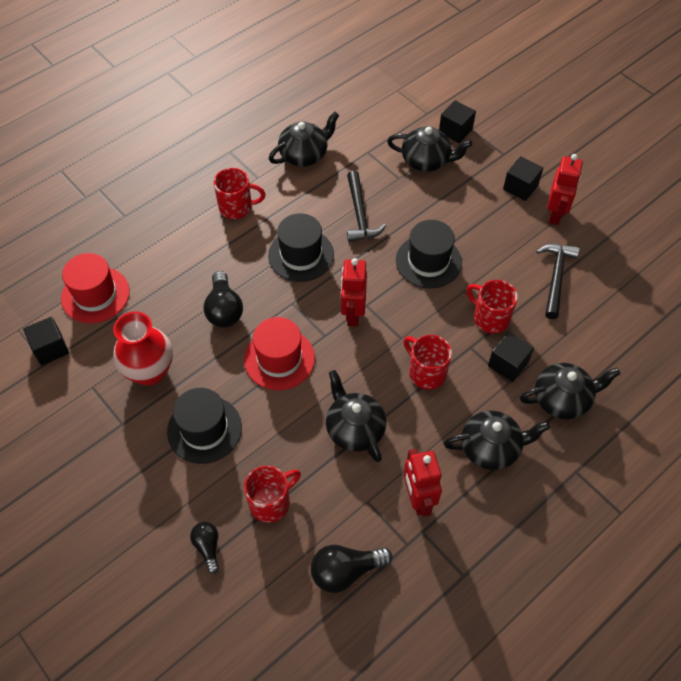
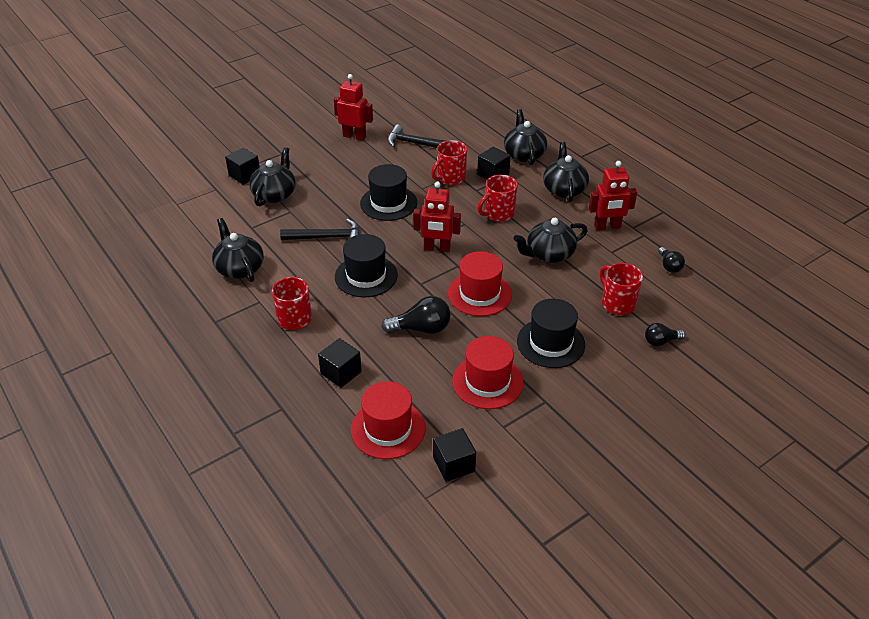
camera: 85 degrees left, 15 degrees down
red vase [113,311,173,385] -> red hat [452,336,524,409]
black light bulb [311,545,392,593] -> black light bulb [658,247,685,273], size x0.62
black cube [503,156,543,201] -> black cube moved to [318,338,362,388]

